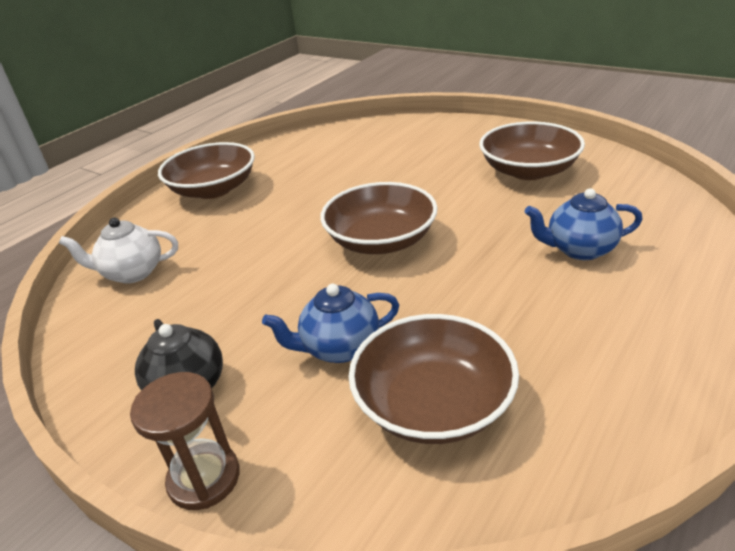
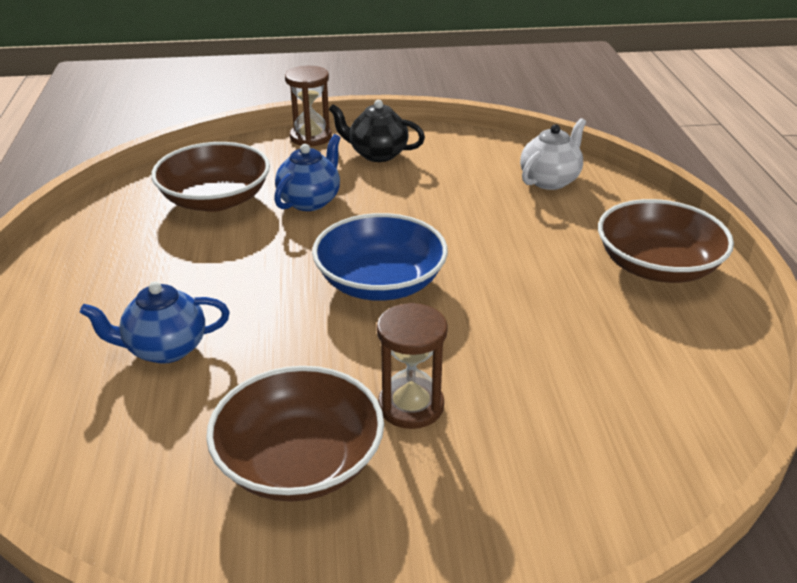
camera: 135 degrees right, 0 degrees up
brown bowl [320,182,438,254] -> blue bowl [312,213,448,301]
blue teapot [525,188,642,260] -> blue teapot turned 150 degrees counterclockwise [80,282,230,364]
none -> brown hourglass [377,303,448,429]

